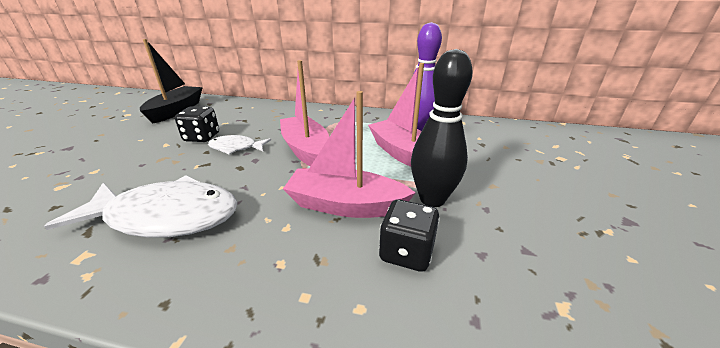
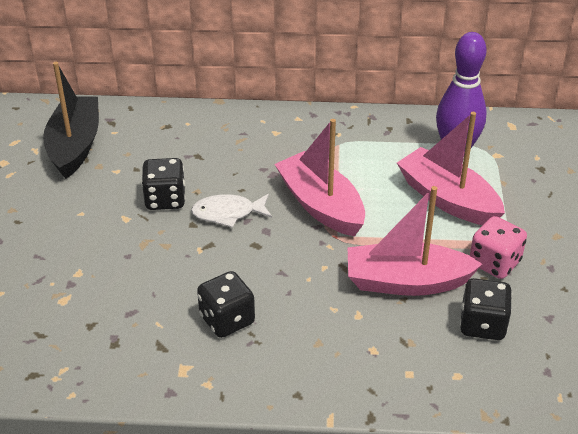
camera: 10 degrees left, 10 degrees up
white fish [44,175,238,238] -> black dice [197,271,255,338]
black bowling pin [411,49,473,207] -> pink dice [470,216,527,279]

